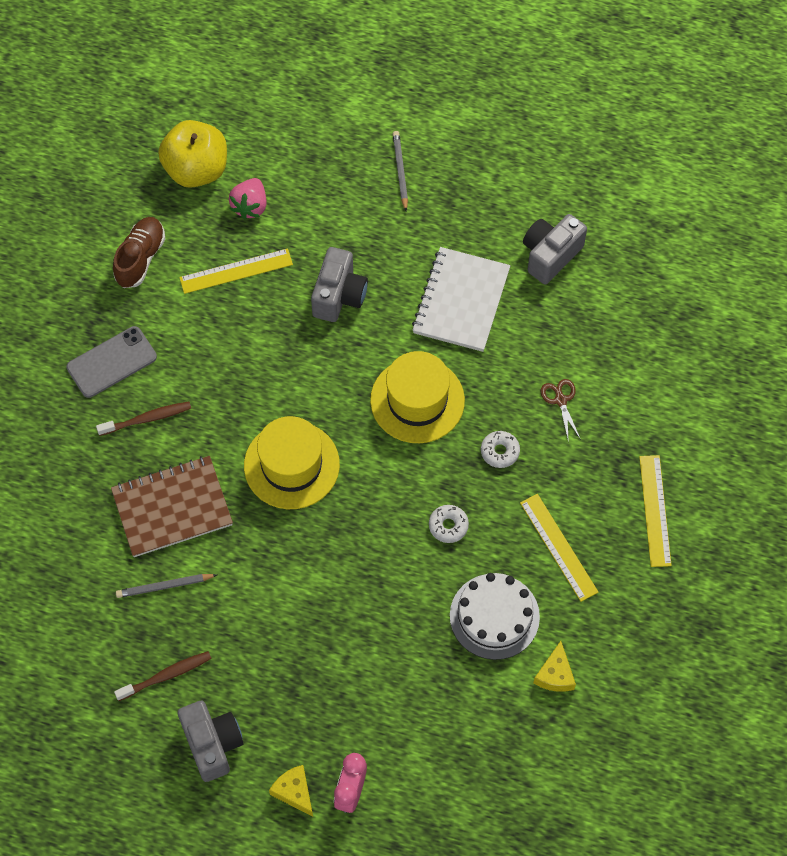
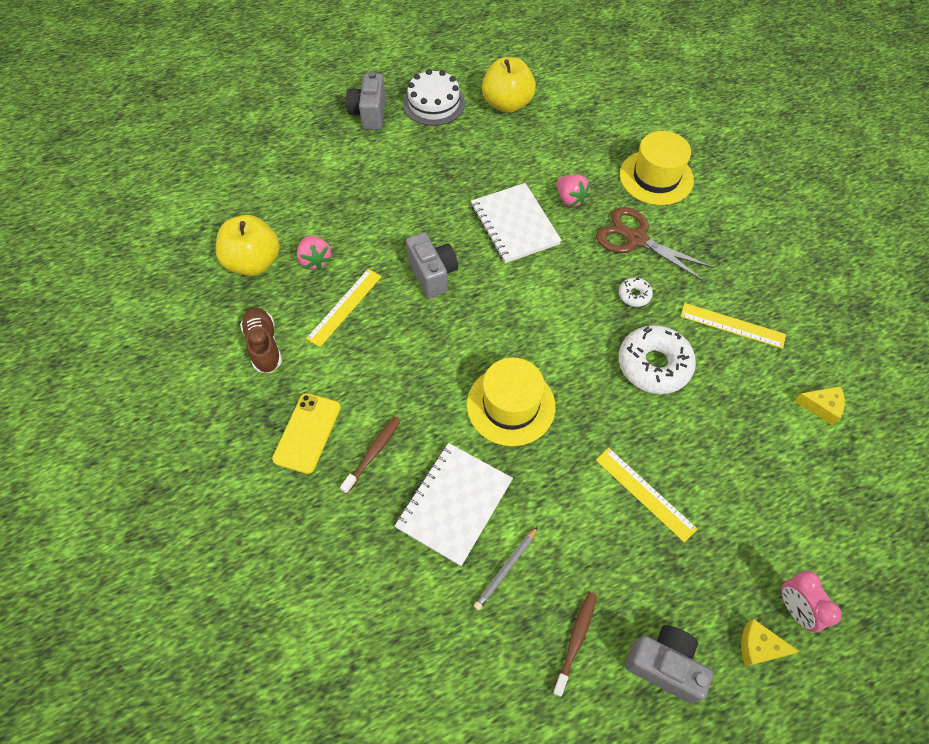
camera: 40 degrees left, 5 degrees down
grey phone [66,326,157,398] -> yellow phone [272,393,341,474]
brown notebook [111,456,233,557] -> white notebook [395,443,513,566]
yellow hat [370,351,465,443] -> yellow hat moved to [620,131,694,205]
grey pencil [393,131,408,211] -> none
white donut [429,505,469,543] -> white donut [619,325,696,394], size x2.11
white cake [450,573,540,660] -> white cake moved to [403,69,465,126]
grey camera [523,214,587,285] -> grey camera moved to [346,72,386,130]
yellow cheese [533,641,576,692] -> yellow cheese turned 45 degrees counterclockwise [795,386,845,426]
brown scissors [541,379,581,443] -> brown scissors [596,207,715,282], size x2.06
yellow ruler [639,455,672,567] -> yellow ruler moved to [596,448,697,543]
none -> yellow apple [482,57,536,113]
none -> pink strawberry [557,175,591,207]

